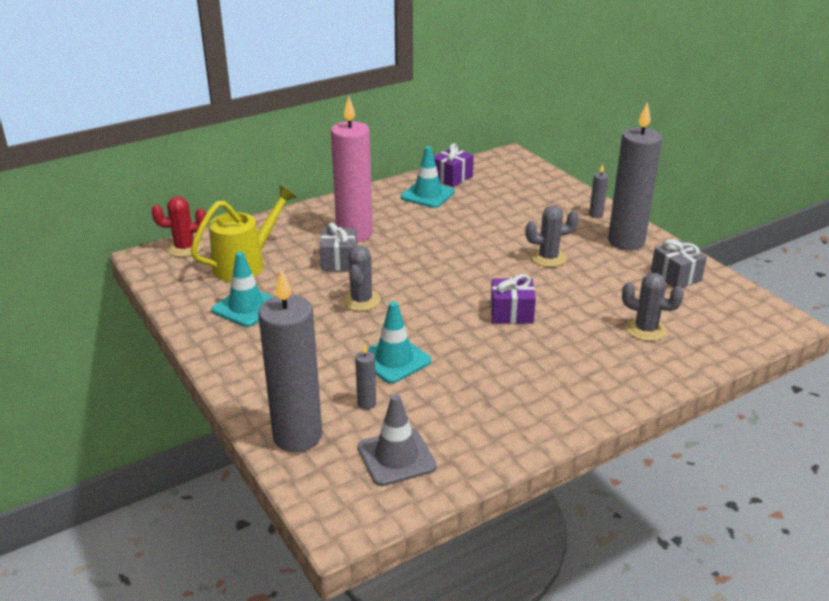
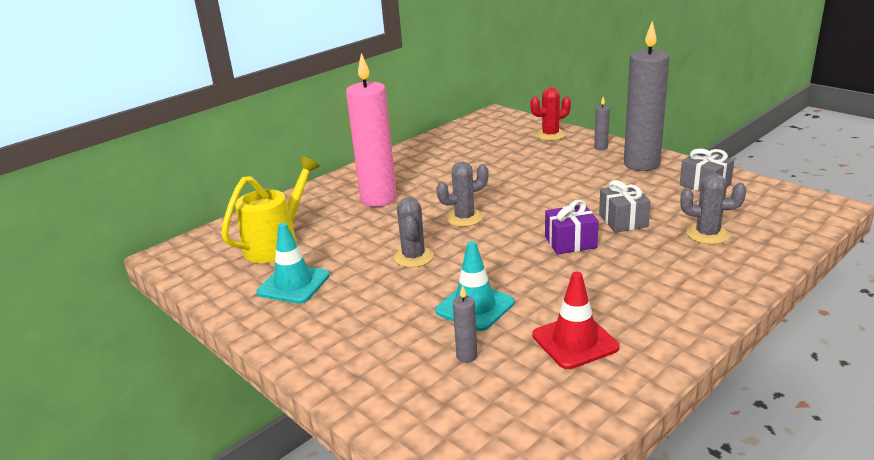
camera: 10 degrees left, 5 degrees down
red cactus [152,196,206,257] -> red cactus moved to [530,87,571,141]
grey candle [258,268,322,452] -> none
grey gift [320,222,357,271] -> grey gift moved to [599,180,651,233]
grey traffic cone [358,394,436,486] -> none
turquoise traffic cone [401,146,455,208] -> none
purple gift [434,143,474,187] -> none
grey cactus [525,205,579,267] -> grey cactus moved to [436,162,489,227]
none -> red traffic cone [532,272,620,369]

